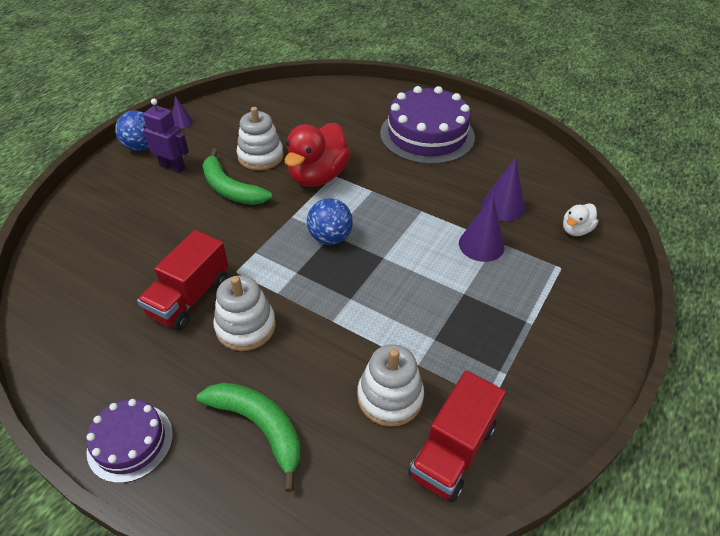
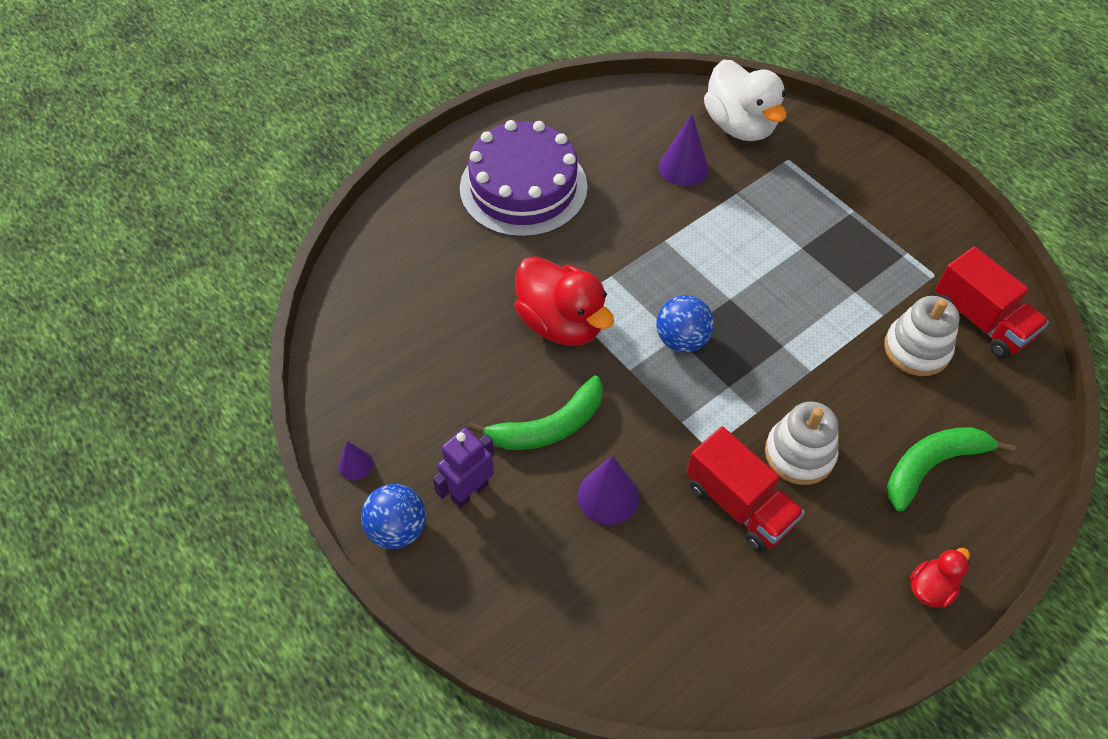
camera: 70 degrees left, 10 degrees up
purple cake [86,399,173,483] -> red duck [910,548,970,608]
white stacking toy [237,107,284,170] -> none
purple cone [459,196,504,262] -> purple cone moved to [577,455,639,525]
white duck [563,203,598,236] -> white duck [704,60,787,141], size x2.01

